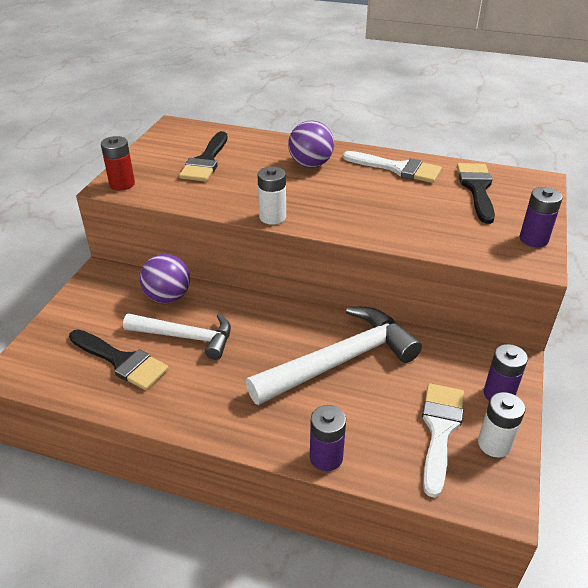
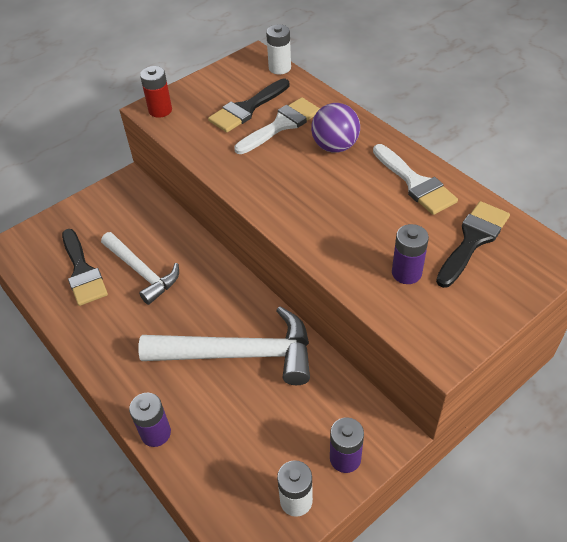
camera: 35 degrees right, 10 degrees up
purple ball [140,254,190,303] -> none
white battery [257,167,286,225] -> white battery moved to [266,25,291,75]
white brush [422,383,464,498] -> white brush moved to [234,97,320,154]
purple battery [520,187,563,247] -> purple battery moved to [392,224,429,284]

